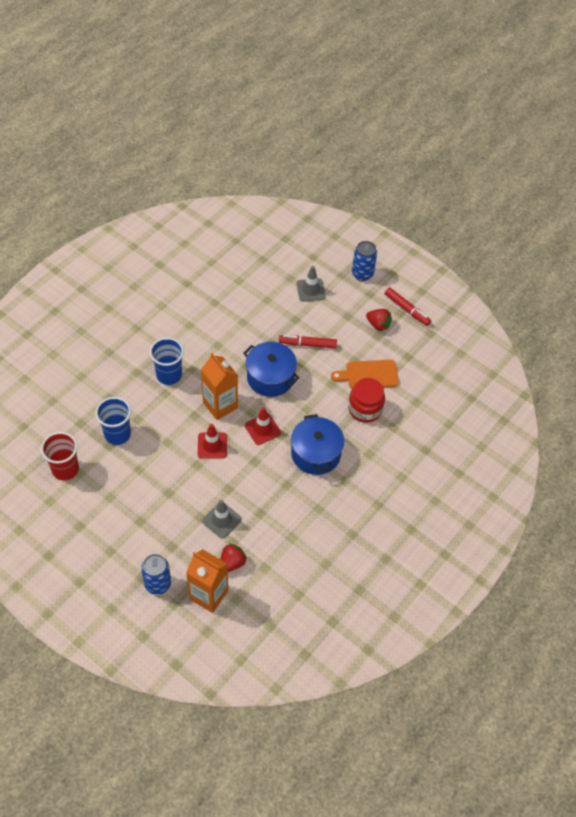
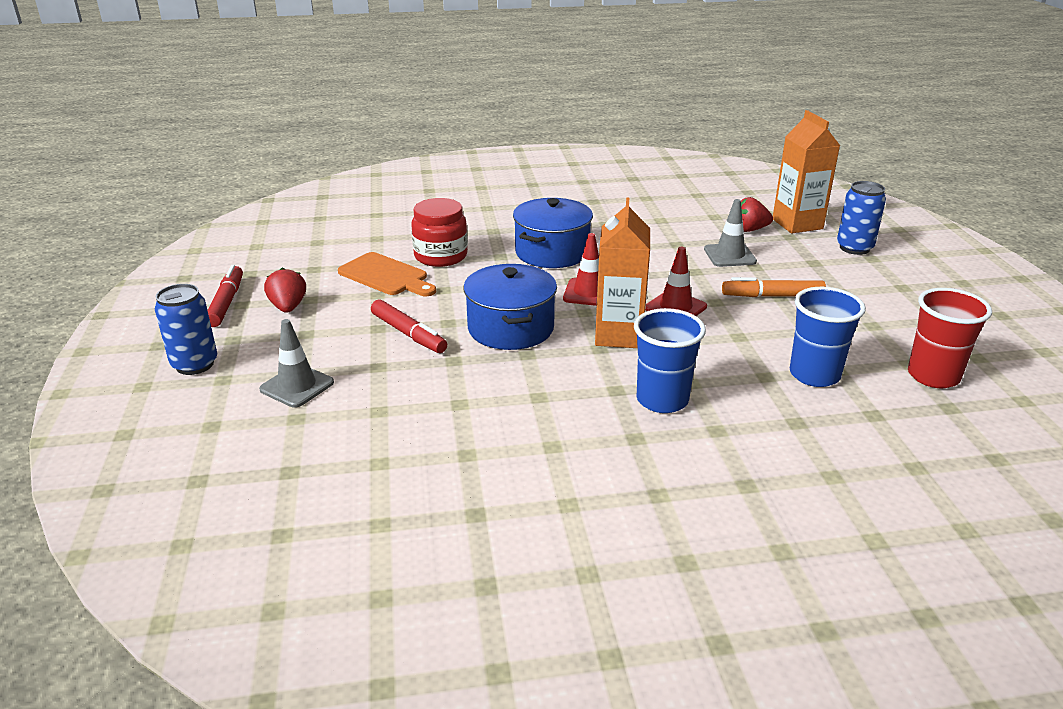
camera: 135 degrees left, 25 degrees down
none -> orange marker [722,277,826,297]

